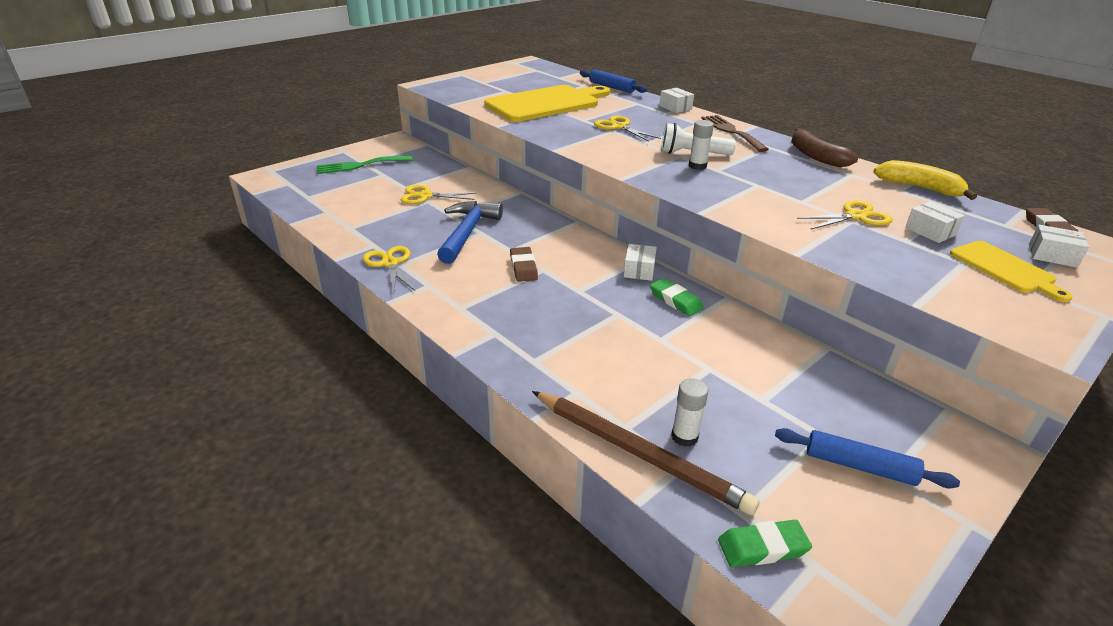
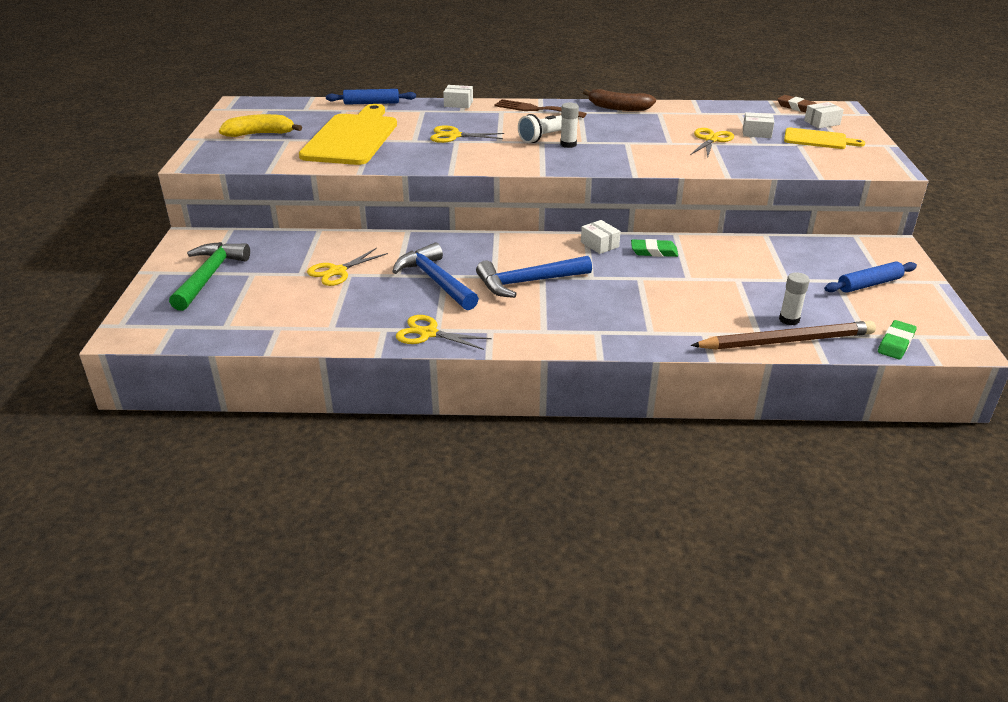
camera: 45 degrees left, 0 degrees up
green fork [316,155,413,174] -> green hammer [169,242,250,311]
brown eraser [510,247,538,282] -> blue hammer [476,256,592,298]
yellow banana [873,160,977,200] -> yellow banana moved to [219,114,302,137]

